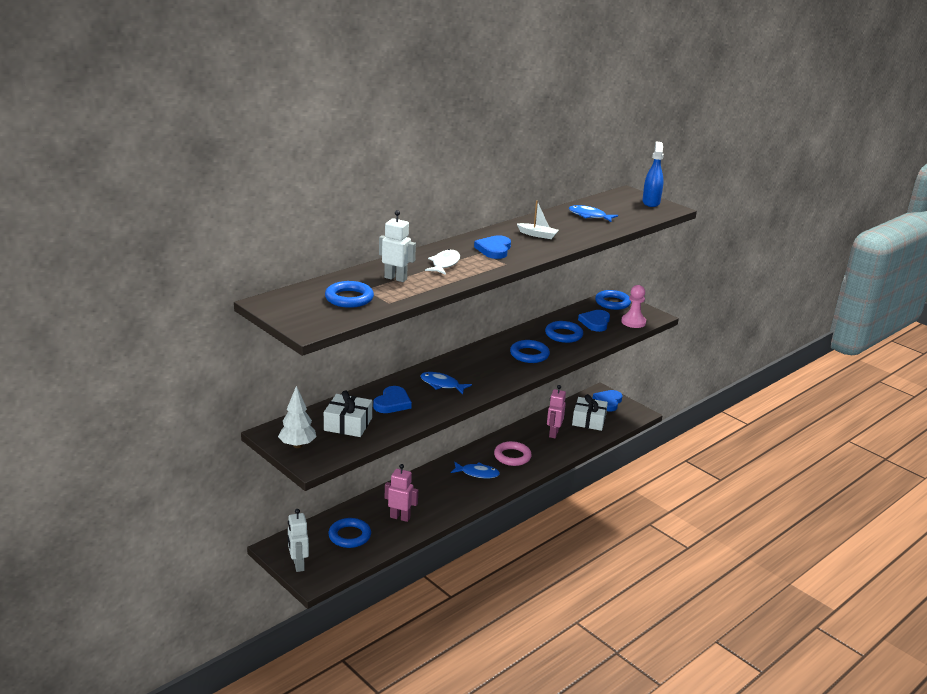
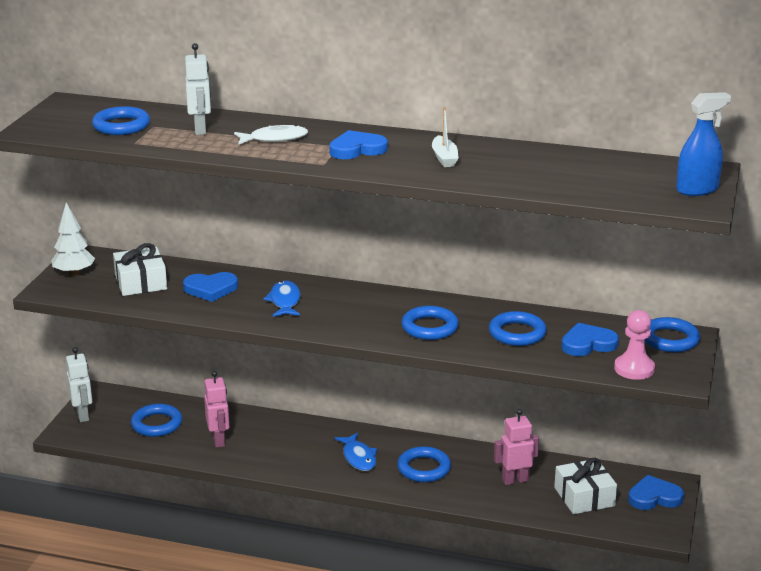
camera: 60 degrees right, 0 degrees up
white robot [288,509,309,572] -> white robot turned 120 degrees clockwise [66,347,92,422]
pink ring [494,441,532,466] -> blue ring [397,446,451,482]
blue fish [569,205,618,222] -> none

